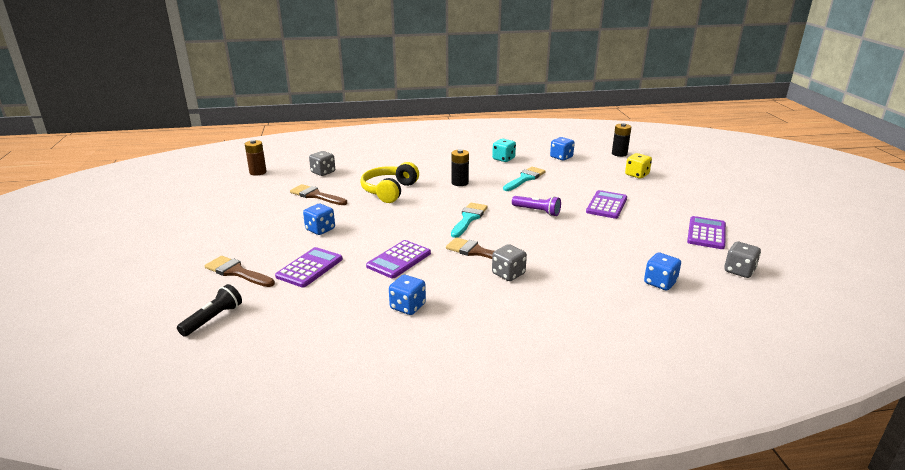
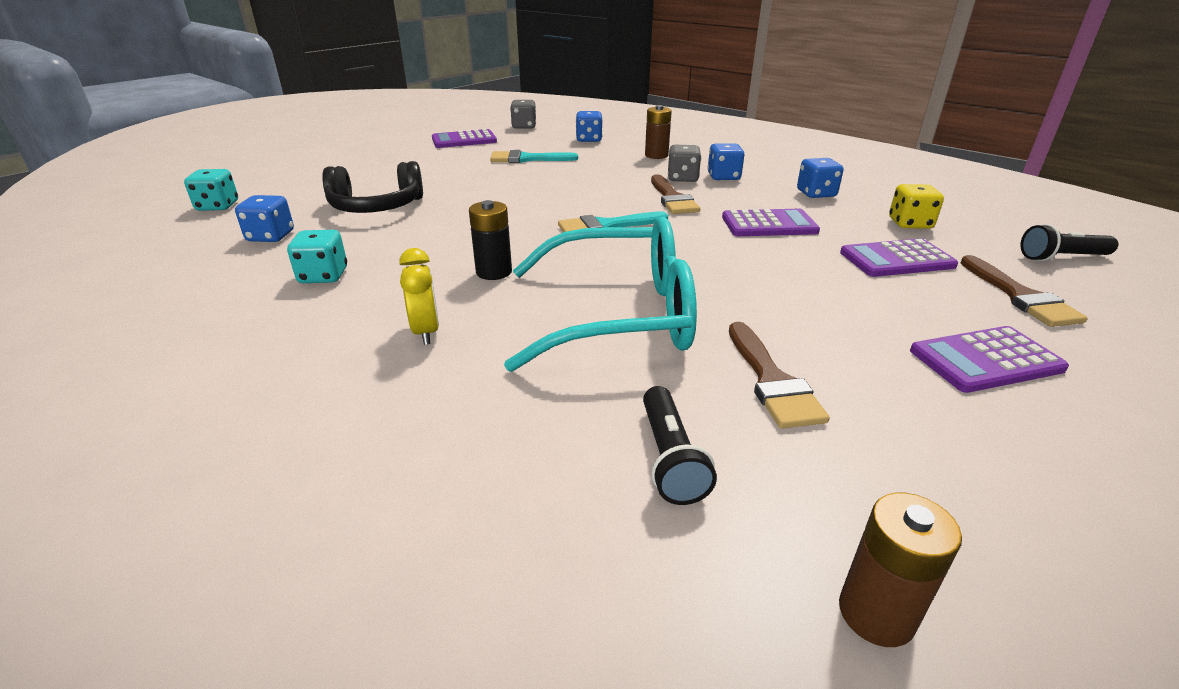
camera: 130 degrees left, 5 degrees up
blue dice [303,204,335,235] -> blue dice moved to [707,143,745,180]
grey dice [309,151,335,176] -> black flashlight [643,386,717,505]
yellow headphones [360,162,419,203] -> turquoise glasses [504,217,697,372]
turquoise brush [503,167,546,191] -> turquoise brush moved to [490,150,578,163]
purple flashlight [512,196,561,216] -> none
purple calculator [586,190,627,219] -> purple calculator moved to [910,326,1069,393]
black battery [612,123,631,157] -> turquoise dice [184,169,238,211]
yellow dice [625,153,652,179] -> yellow dice moved to [889,184,944,229]
none -> black headphones [322,161,423,213]
none -> yellow clock [399,248,439,345]
none -> brown battery [645,105,672,159]

